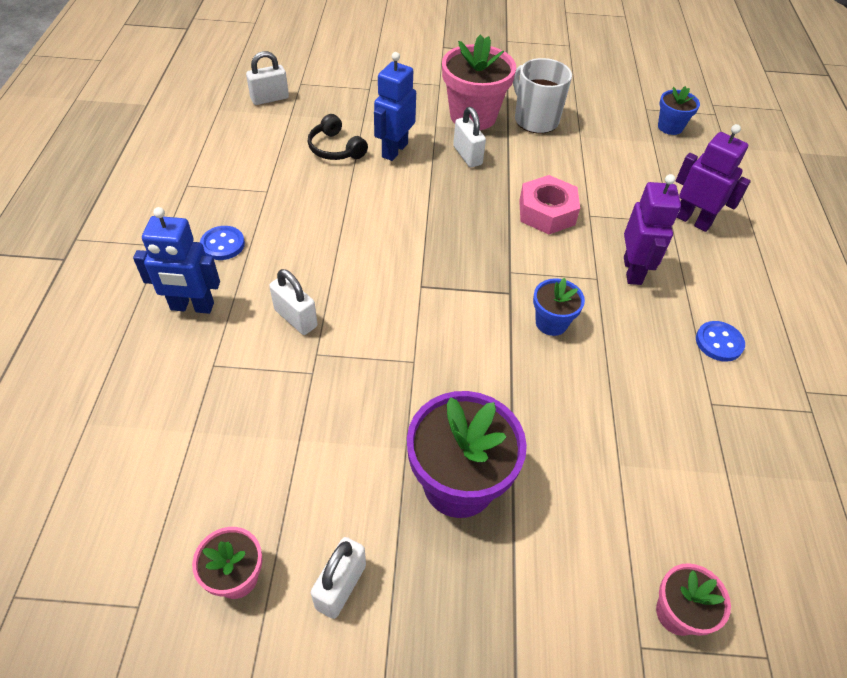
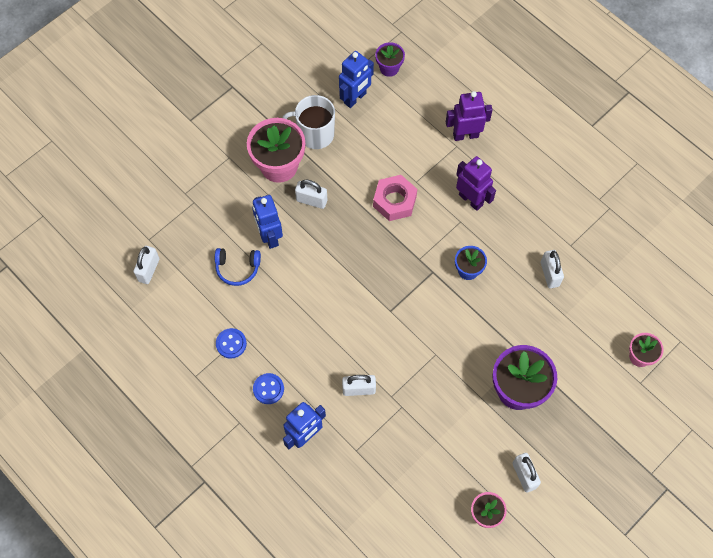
camera: 45 degrees left, 15 degrees up
black headphones [308,114,368,160] -> blue headphones [215,248,261,286]
blue flower pot [658,86,700,135] -> purple flower pot [375,42,405,77]
blue button [696,321,745,362] -> blue button moved to [216,328,247,359]
none -> blue robot [339,51,374,108]
none -> white padlock [541,250,564,288]

